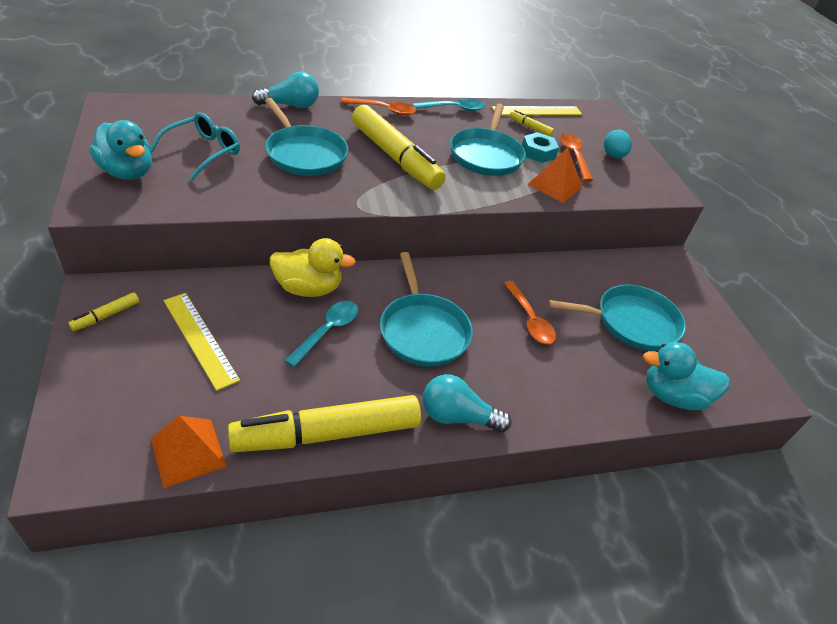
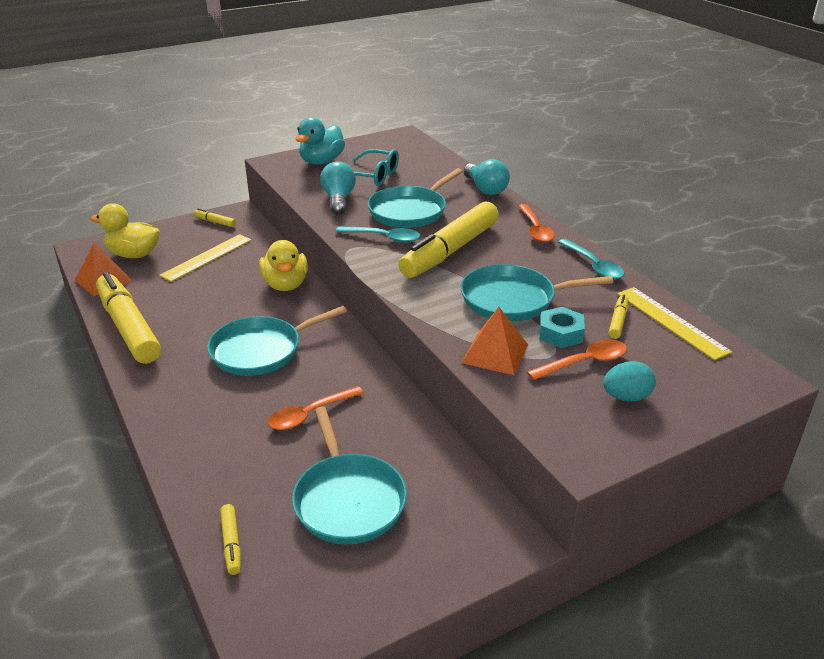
camera: 80 degrees right, 10 degrees down
turquoise spoon [284,301,358,367] -> turquoise spoon moved to [335,226,420,243]
turquoise light bulb [423,374,512,432] -> turquoise light bulb moved to [320,161,356,215]
turquoise duck [643,342,730,410] -> yellow marker [220,504,241,575]
none -> yellow duck [91,203,160,258]

